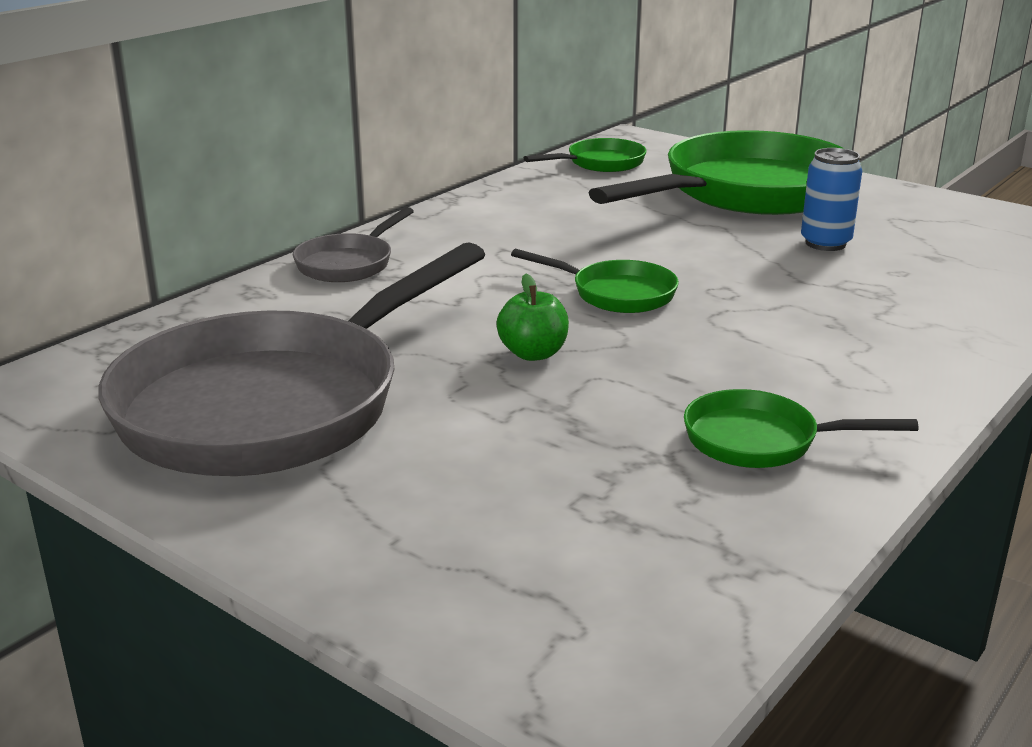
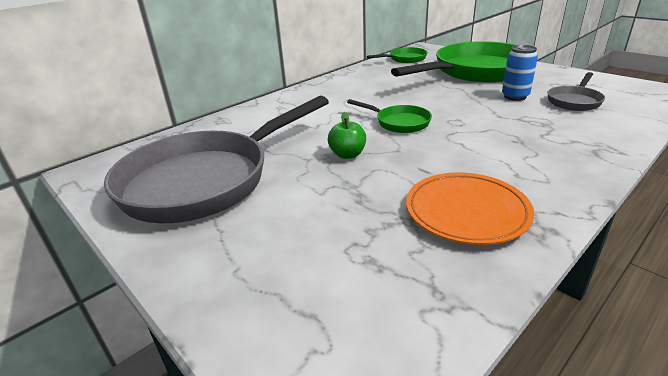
camera: 10 degrees right, 5 degrees up
grey pan [293,207,414,282] -> grey pan moved to [547,72,605,111]
green pan [684,389,918,468] -> orange plate [406,172,534,245]

